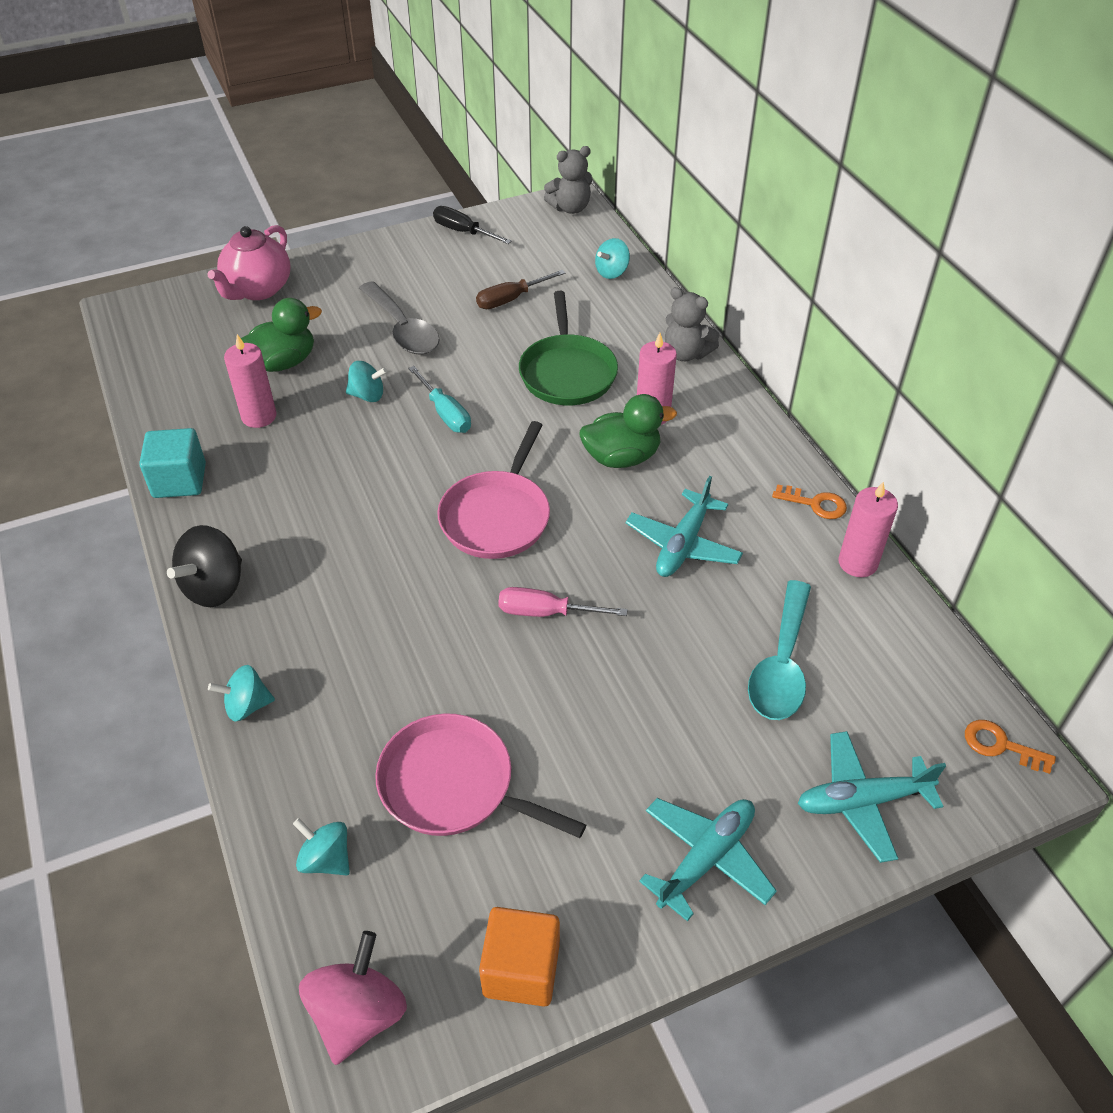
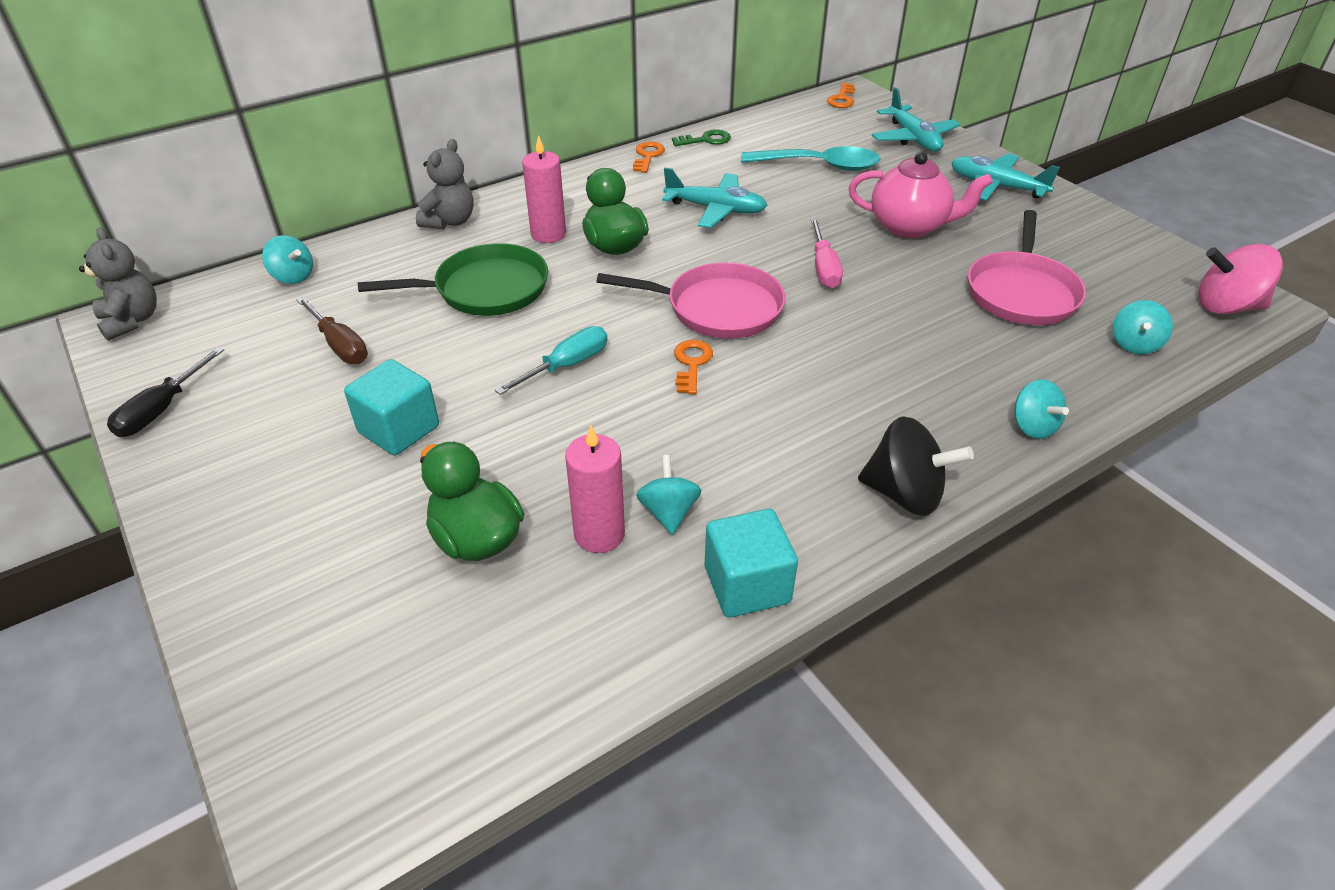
camera: 100 degrees left, 5 degrees down
pink teapot [207,225,290,300] -> pink teapot moved to [849,152,993,238]
turquoise spinning top [346,361,387,402] -> turquoise spinning top moved to [636,455,701,535]
grey spoon [359,281,440,355] -> turquoise cube [344,359,439,456]
orange cube [479,907,560,1007] -> none
pink candle [838,481,898,577] -> green key [672,129,731,146]
none -> orange key [674,340,713,394]

